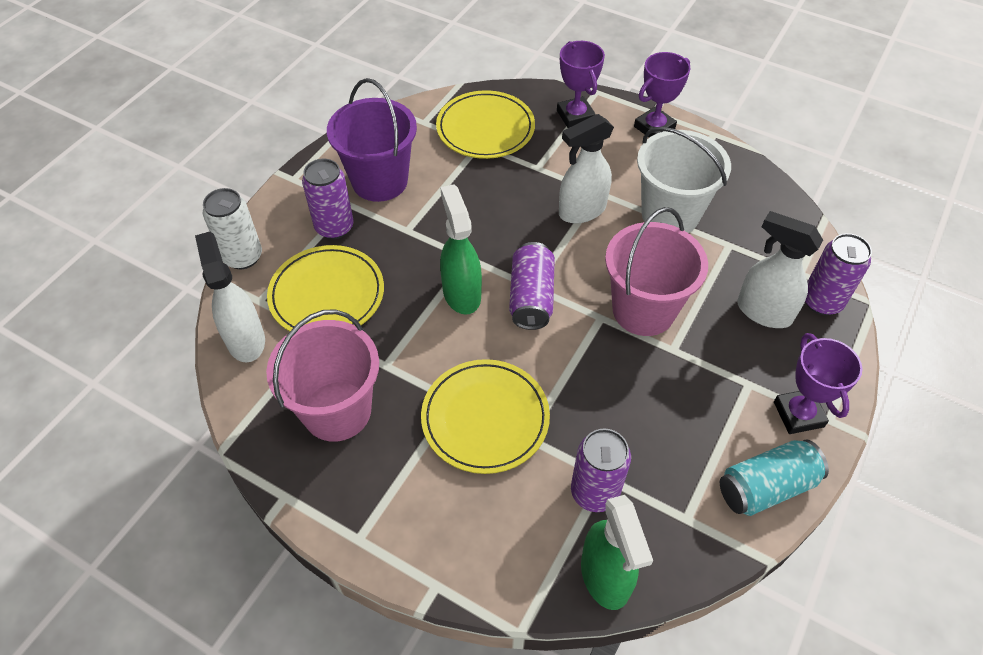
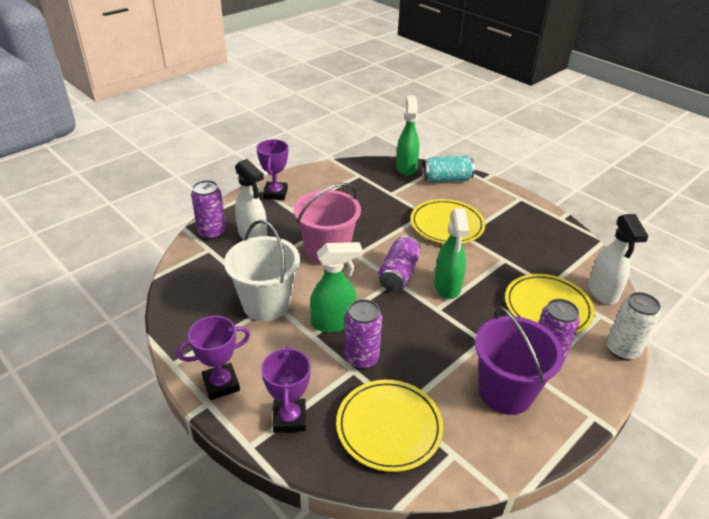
camera: 165 degrees left, 15 degrees down
pink bucket [266,309,379,442] -> none
white spray bottle [559,114,614,224] -> green spray bottle [310,242,362,333]
purple can [571,429,631,512] -> purple can moved to [344,299,382,369]
turquoise can [720,440,829,516] -> turquoise can moved to [422,156,475,182]

